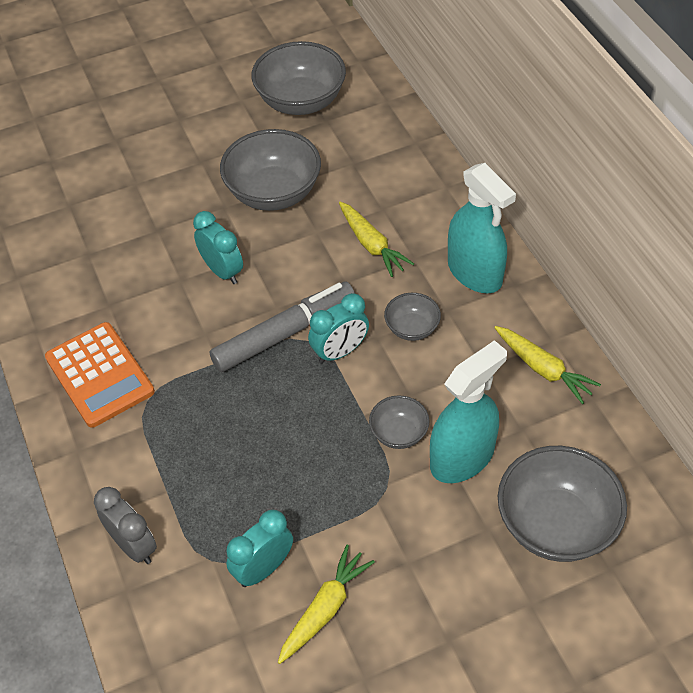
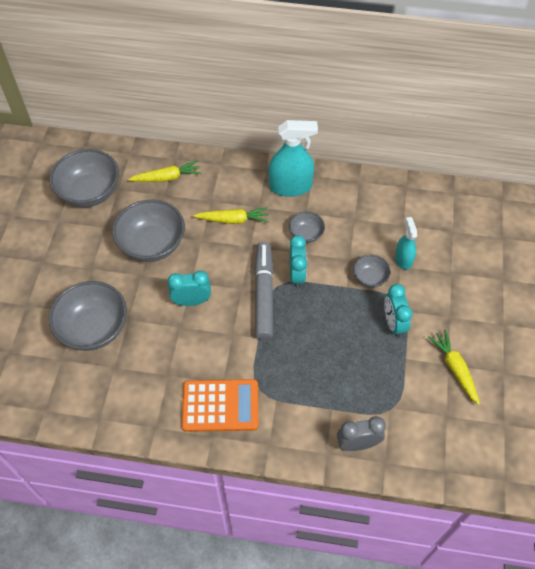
camera: 60 degrees left, 5 degrees up
turquoise clock [226,509,293,587] -> turquoise clock moved to [384,284,413,337]
turquoise spray bottle [430,340,507,483] -> turquoise spray bottle [395,217,417,270], size x0.58
yellow carrot [494,326,601,404] -> yellow carrot moved to [128,160,201,182]
grey bowl [498,446,627,562] -> grey bowl moved to [49,281,127,351]

